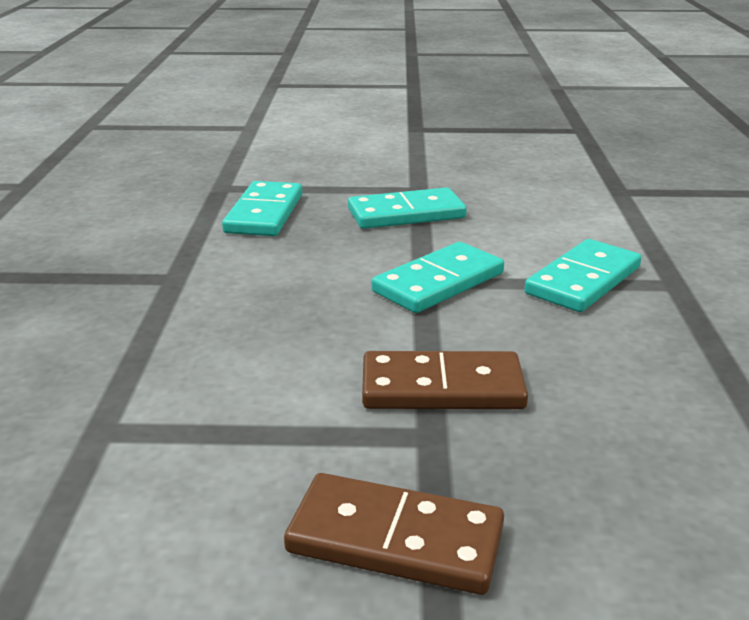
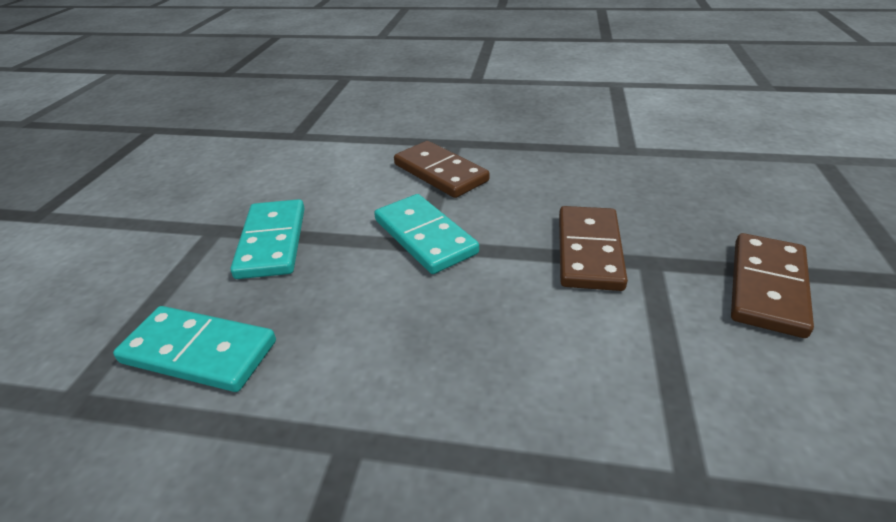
camera: 80 degrees left, 10 degrees up
turquoise domino [524,239,641,312] -> brown domino [394,141,489,198]

